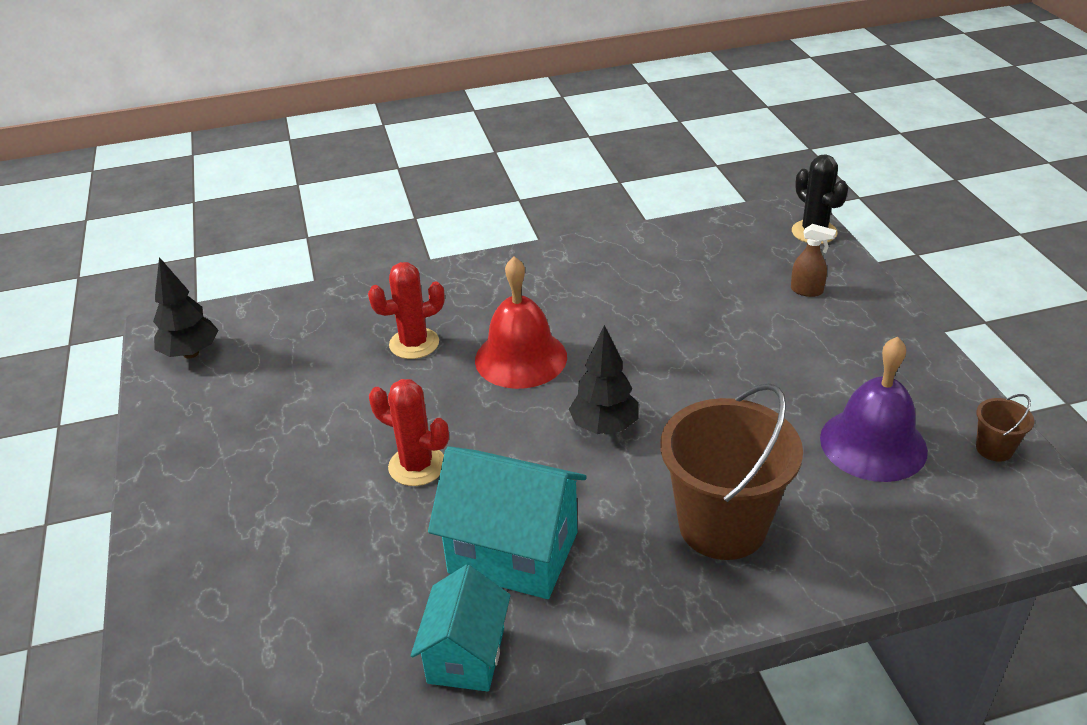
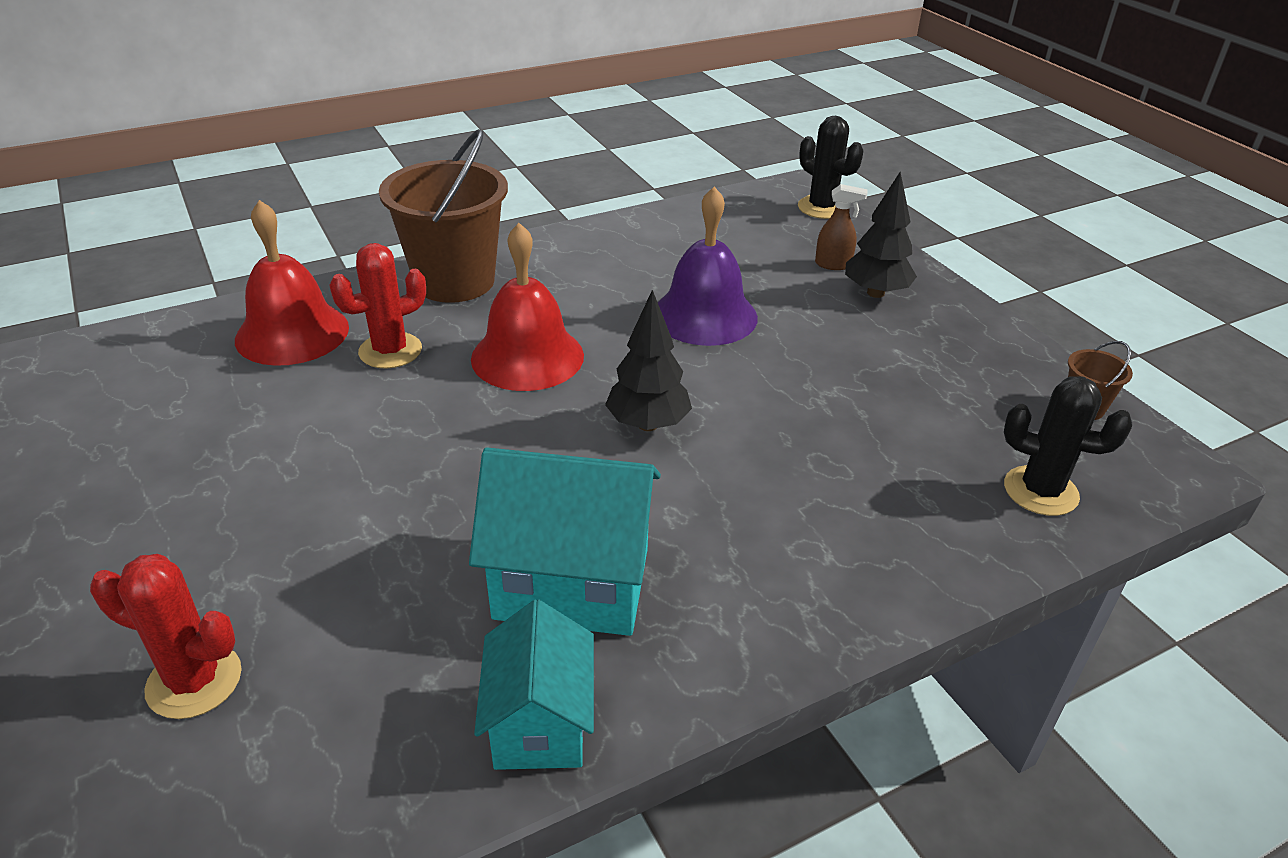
camera: 15 degrees left, 0 degrees up
black tree [153,257,218,358] -> black tree moved to [845,172,917,298]
red cactus [369,379,449,486] -> red cactus moved to [90,554,242,719]
brown bucket [660,383,803,560] -> brown bucket moved to [379,129,508,303]
purple bell [820,337,928,482] -> purple bell moved to [658,186,758,346]
none -> red bell [235,200,349,366]
none -> black cactus [1004,376,1132,516]

